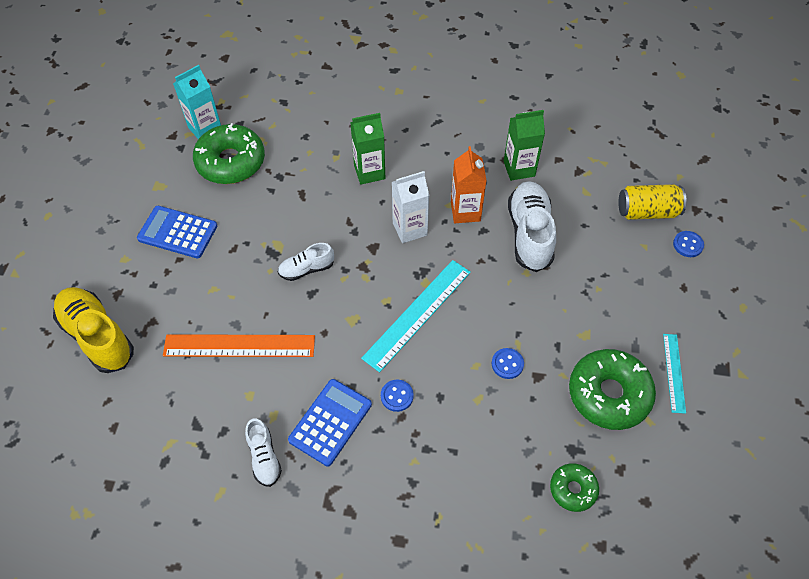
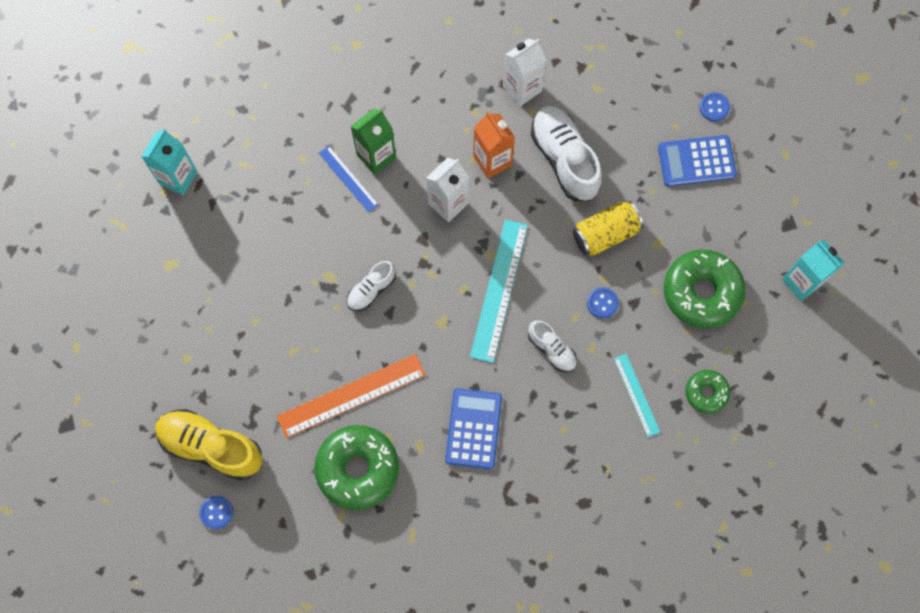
camera: 25 degrees left, 15 degrees up
blue calculator [137,206,217,258] -> blue calculator moved to [658,135,737,187]
green donut [193,123,265,184] -> green donut moved to [314,425,399,510]
white shoe [245,418,282,487] -> white shoe moved to [528,320,577,372]
blue button [381,380,414,412] -> blue button moved to [199,496,233,529]
green carton [504,110,545,181] -> white carton [503,38,547,106]
yellow can [619,184,686,220] -> yellow can moved to [573,201,643,256]
turquoise ruler [663,334,686,414] -> turquoise ruler moved to [614,354,660,437]
none -> blue ruler [319,146,379,212]
none -> turquoise carton [782,240,845,301]

